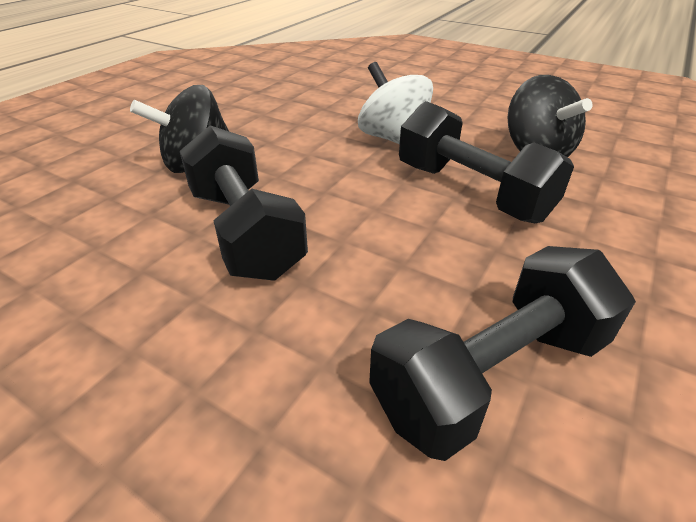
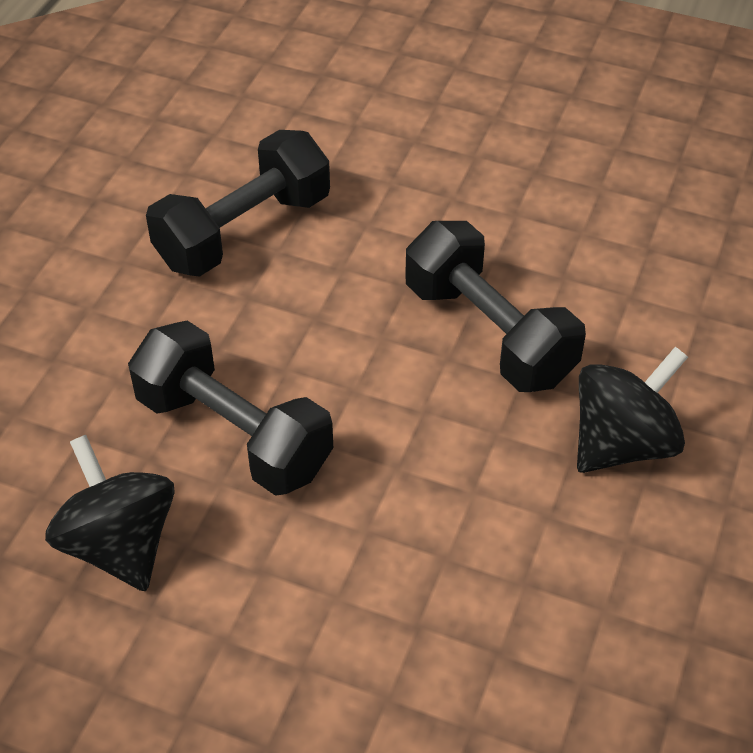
camera: 170 degrees right, 10 degrees up
white spinning top [358,62,433,144] -> none

